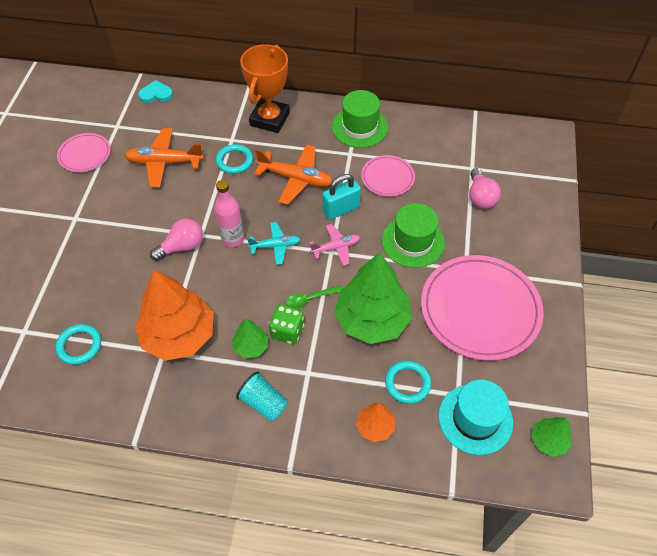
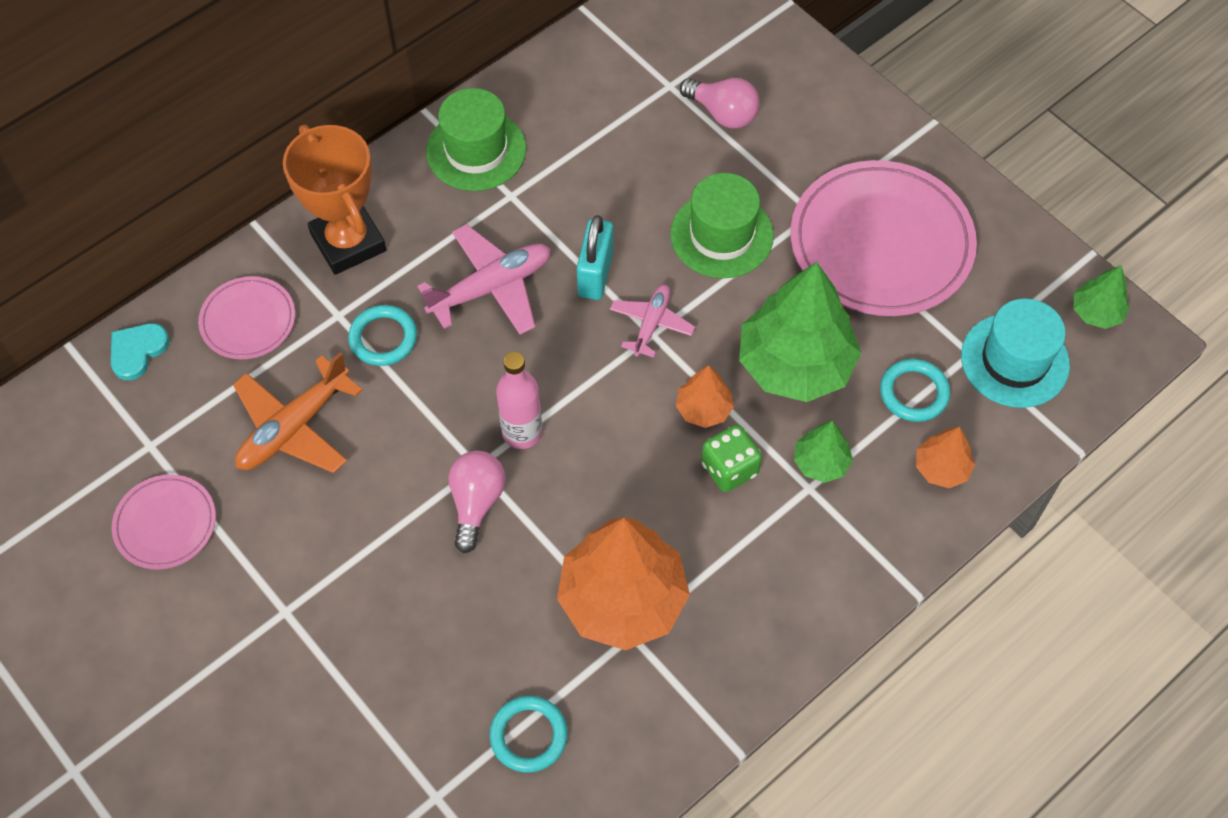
camera: 50 degrees left, 5 degrees up
green tree [231,319,268,359] -> green tree moved to [794,421,853,483]
turquoise cup [236,372,287,421] -> none
turquoise plane [247,222,301,265] -> none
orange plane [254,145,333,205] -> pink plane [417,225,551,335]
green spoon [286,285,343,309] -> orange tree [676,365,734,428]
pink plate [361,155,415,196] -> pink plate moved to [198,276,295,359]

